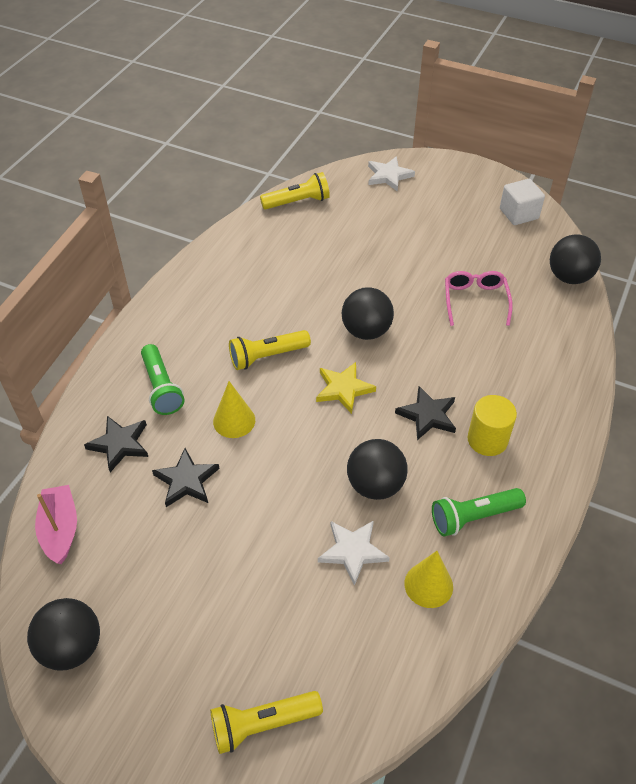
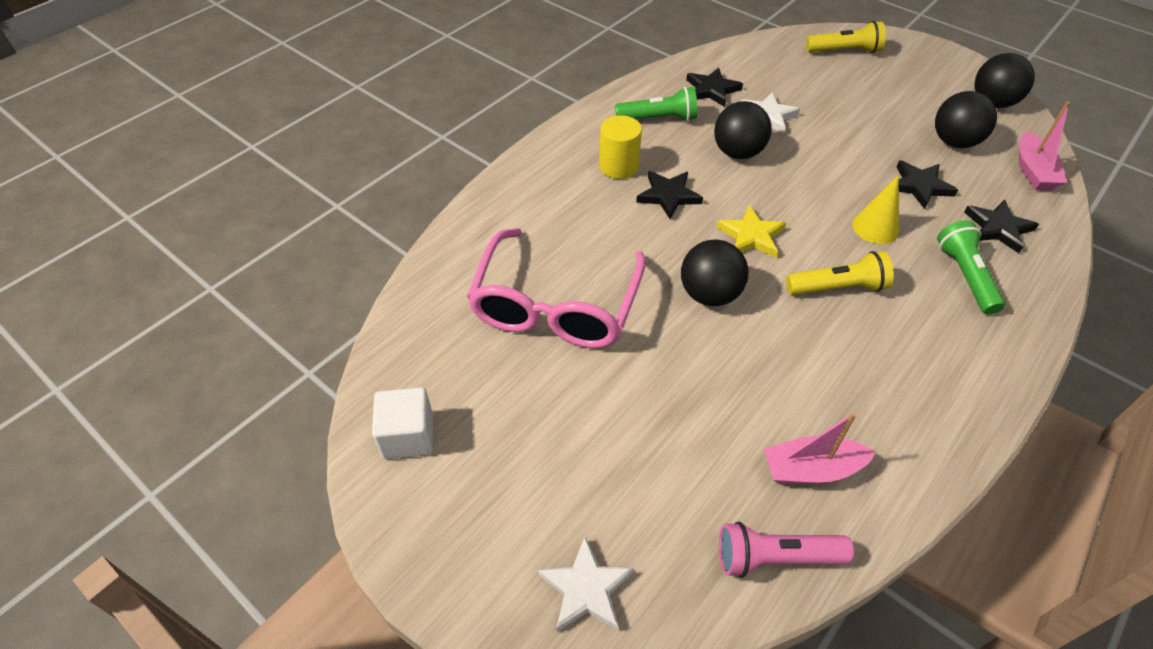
camera: 165 degrees left, 0 degrees up
yellow flashlight [260,172,330,210] -> pink flashlight [719,522,854,578]
yellow cone [405,551,453,608] -> black star [686,67,743,107]
pink glasses [445,271,513,326] -> pink glasses [467,228,646,348], size x1.87
black ball [550,234,601,284] -> black ball moved to [935,91,997,148]
none -> pink boat [764,412,876,484]

